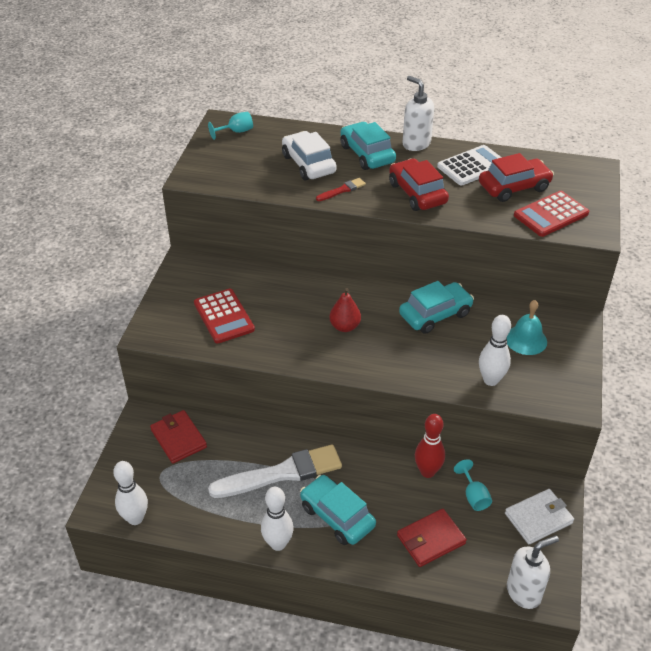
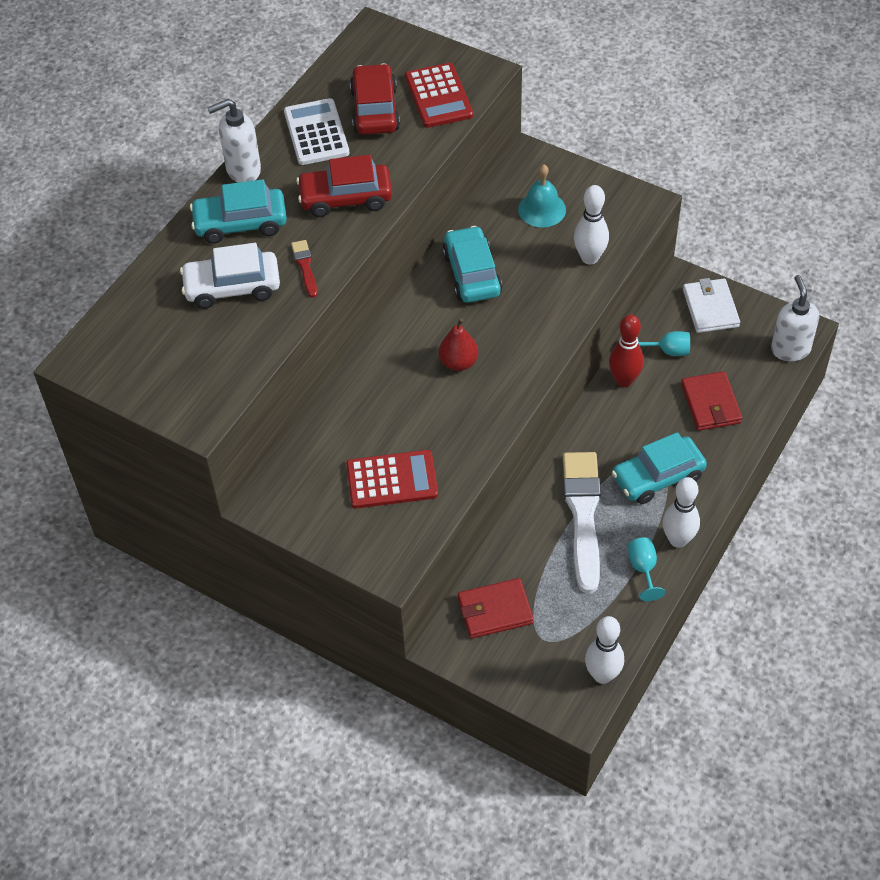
camera: 70 degrees left, 10 degrees up
turquoise goblet [208,112,253,140] -> turquoise goblet moved to [628,537,665,601]

